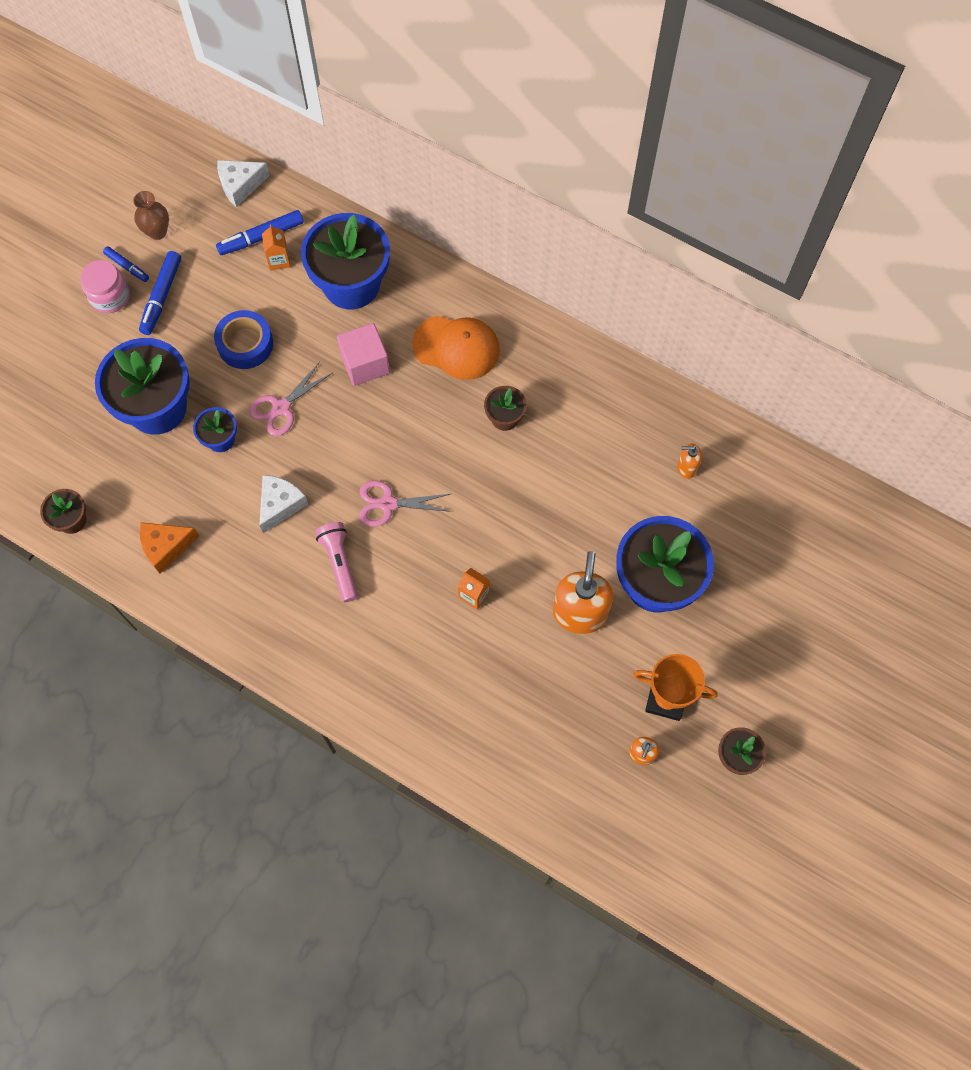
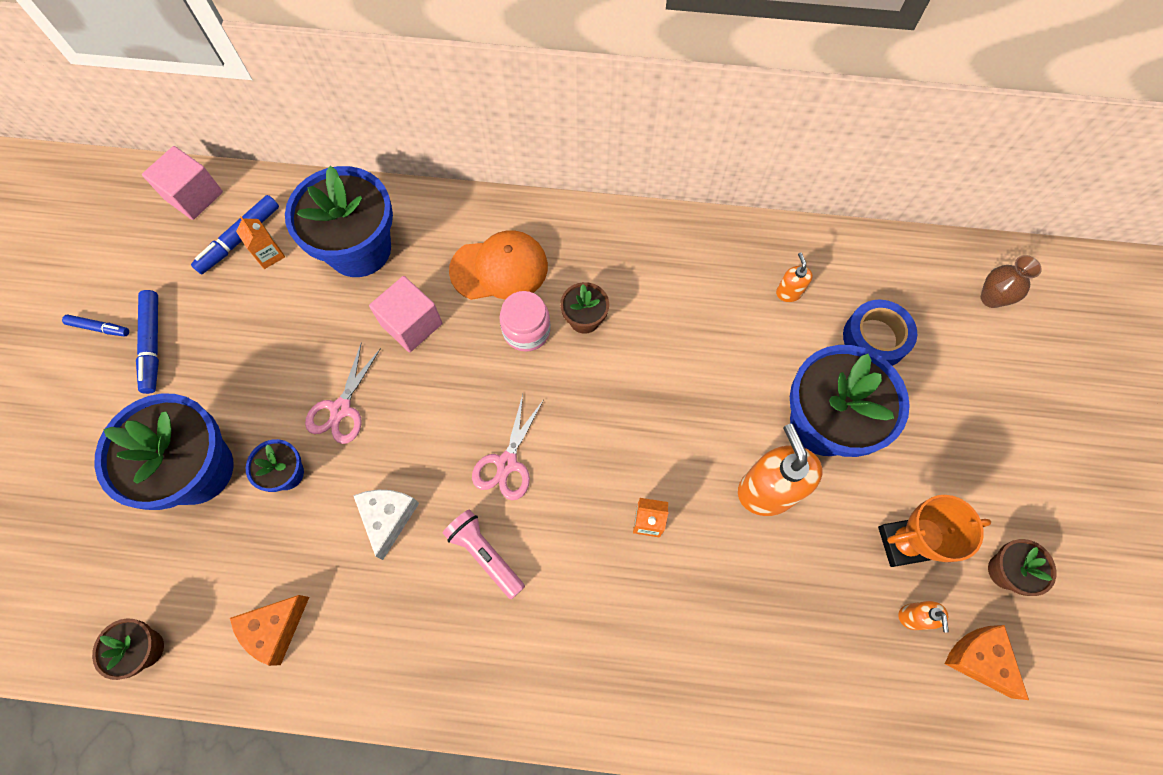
camera: 25 degrees left, 0 degrees up
pink jar [81,260,130,313] -> pink jar moved to [499,291,551,352]
brown vase [133,191,169,240] -> brown vase moved to [981,255,1042,308]
blue tape [214,310,273,369] -> blue tape moved to [843,300,917,366]
white cheese [217,160,270,207] -> pink cube [142,146,223,220]
pink scissors [359,480,452,527] -> pink scissors turned 45 degrees counterclockwise [472,394,544,500]
orange soap dispenser [677,443,702,479] -> orange soap dispenser turned 105 degrees clockwise [776,252,813,302]
none -> orange cheese [945,625,1029,700]

